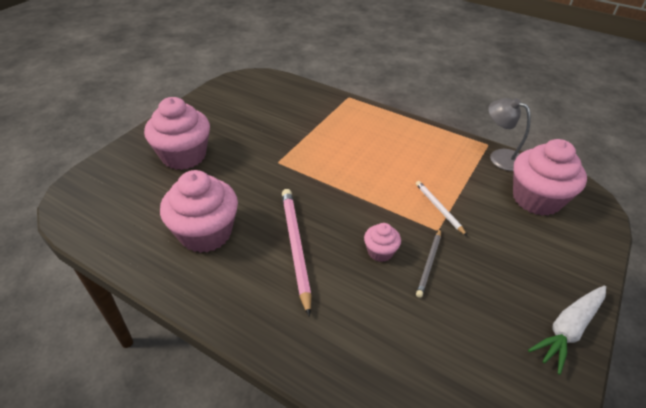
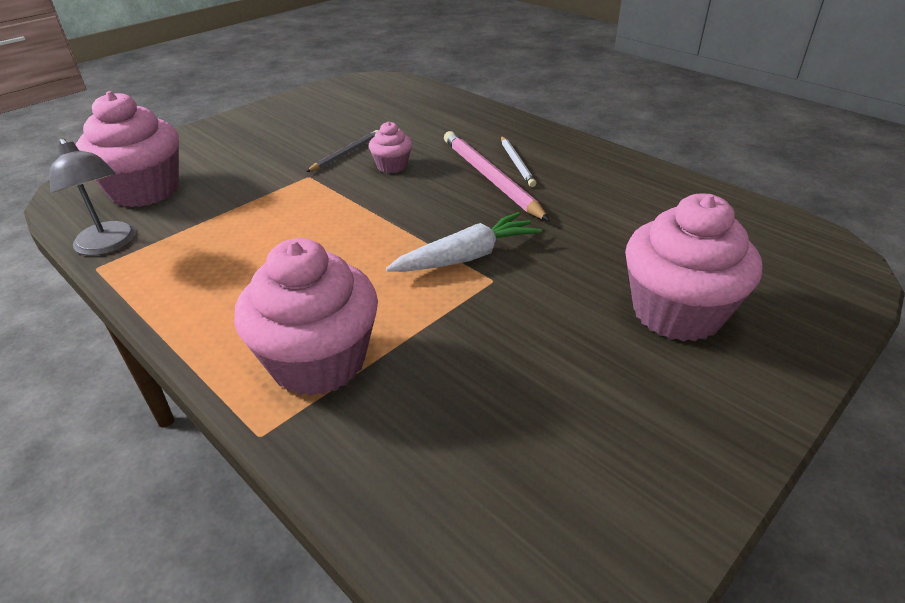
camera: 165 degrees left, 5 degrees down
pink cupcake [160,170,238,253] -> pink cupcake moved to [234,238,378,396]
pink pencil [282,189,311,317] -> pink pencil turned 150 degrees clockwise [444,131,550,221]
white pencil [416,181,467,236] -> white pencil moved to [501,136,536,187]
white carrot [528,286,606,375] -> white carrot moved to [386,212,542,272]

